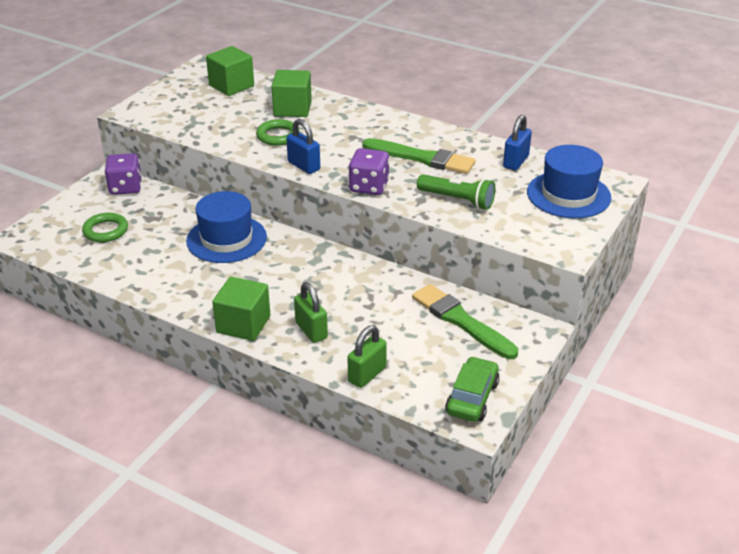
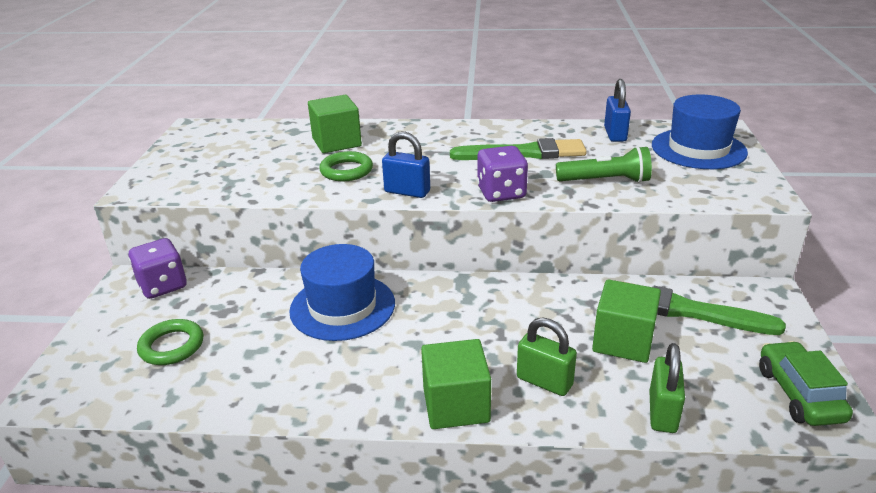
camera: 25 degrees left, 5 degrees down
green cube [206,46,254,96] -> green cube moved to [592,280,661,363]

